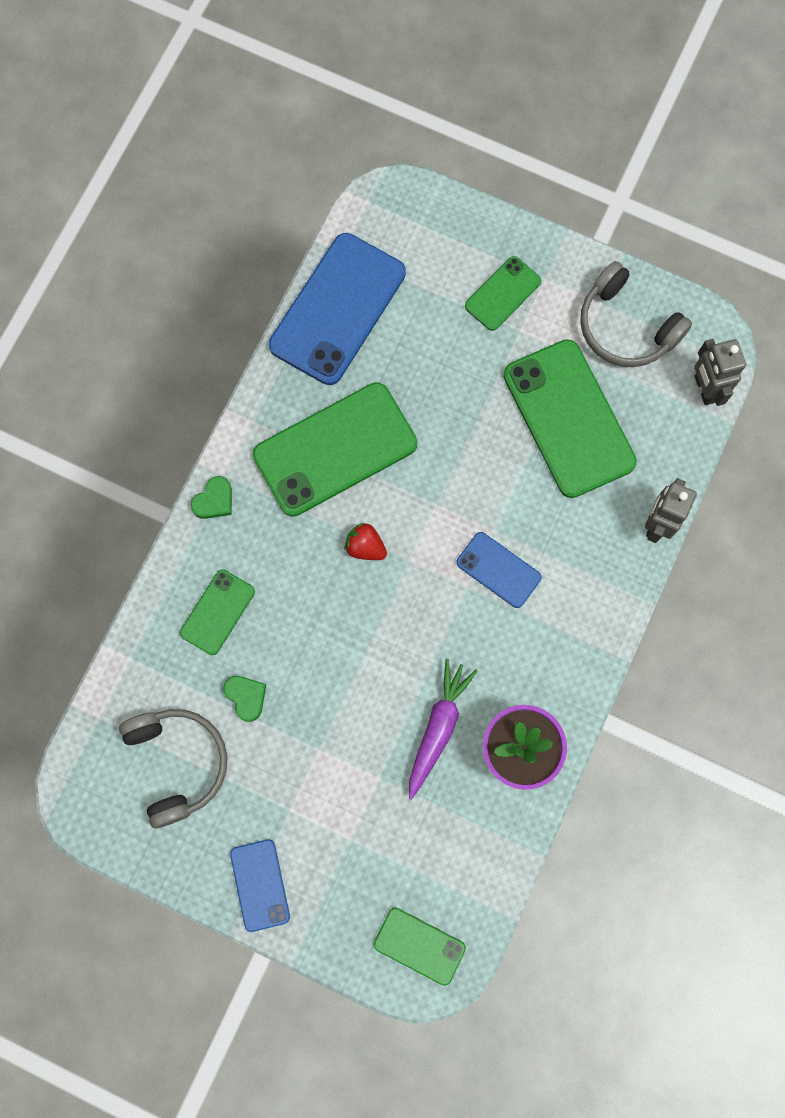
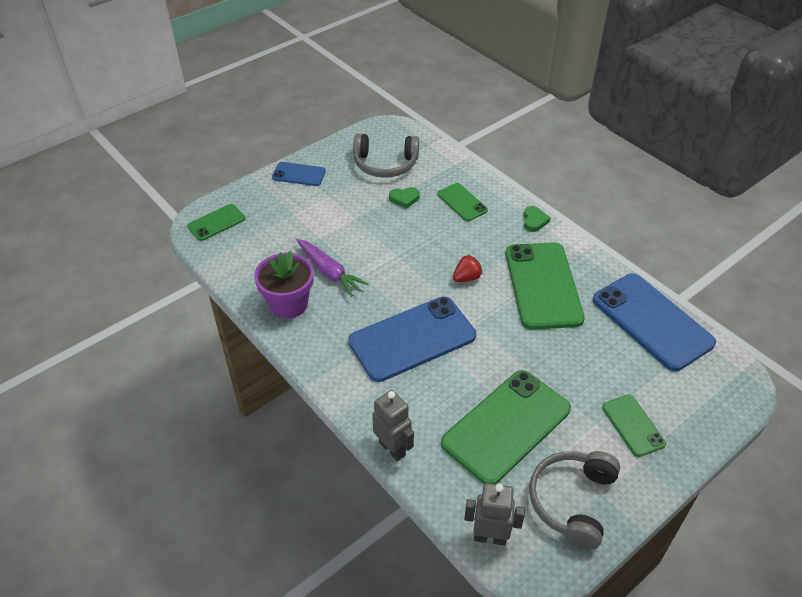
camera: 115 degrees right, 30 degrees down
green heart [191,476,232,519] -> green heart turned 150 degrees counterclockwise [524,206,550,232]
blue phone [456,532,542,608] -> blue phone [348,296,476,382], size x1.95
green phone [503,339,637,498] -> green phone turned 45 degrees counterclockwise [441,370,571,484]
grey headphones [580,261,692,367] -> grey headphones turned 45 degrees counterclockwise [529,451,620,550]

